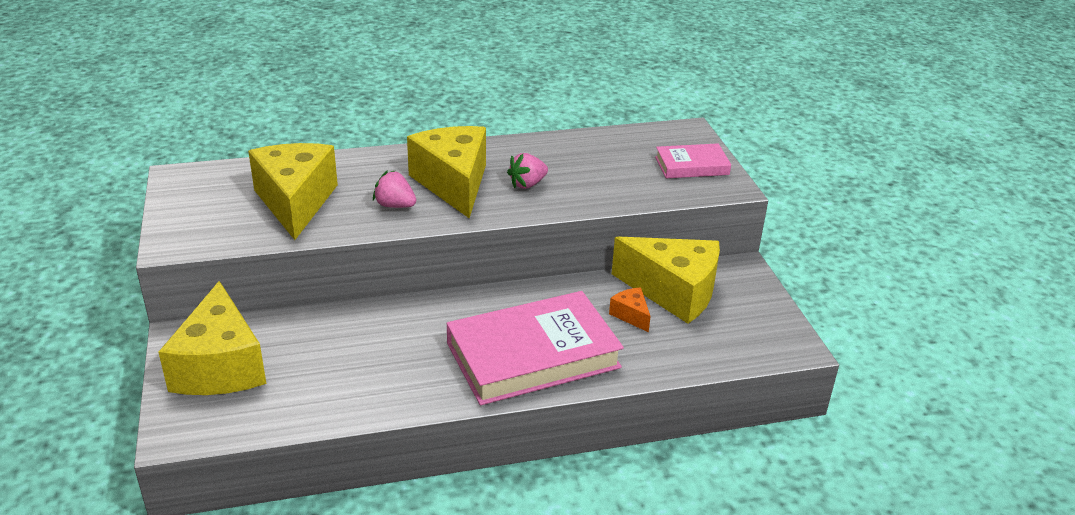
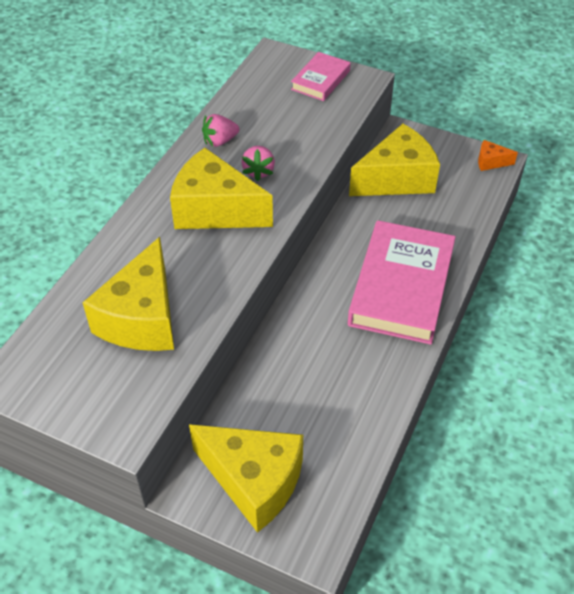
camera: 50 degrees left, 15 degrees up
yellow cheese [248,143,338,240] -> yellow cheese turned 105 degrees counterclockwise [83,237,174,351]
pink strawberry [373,170,416,208] -> pink strawberry moved to [202,114,239,147]
orange cheese [609,287,651,332] -> orange cheese moved to [478,140,518,171]

